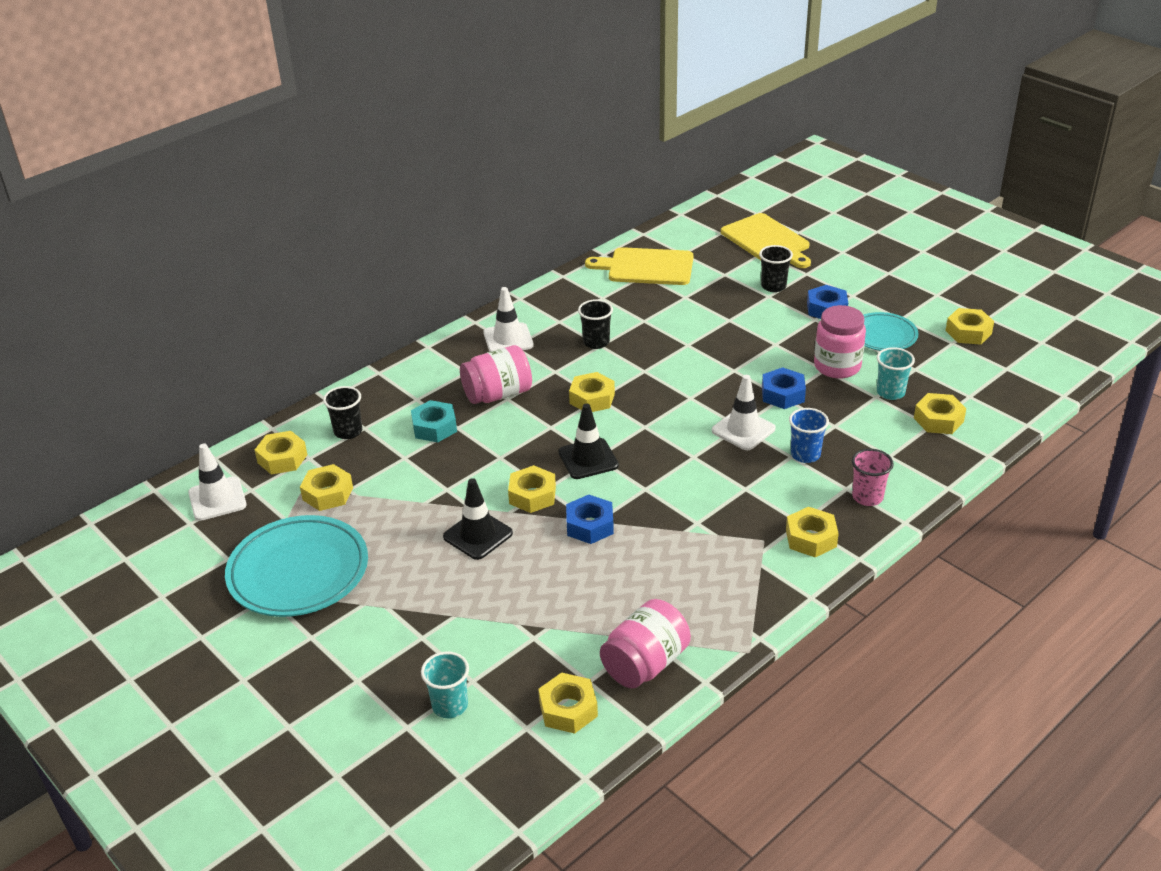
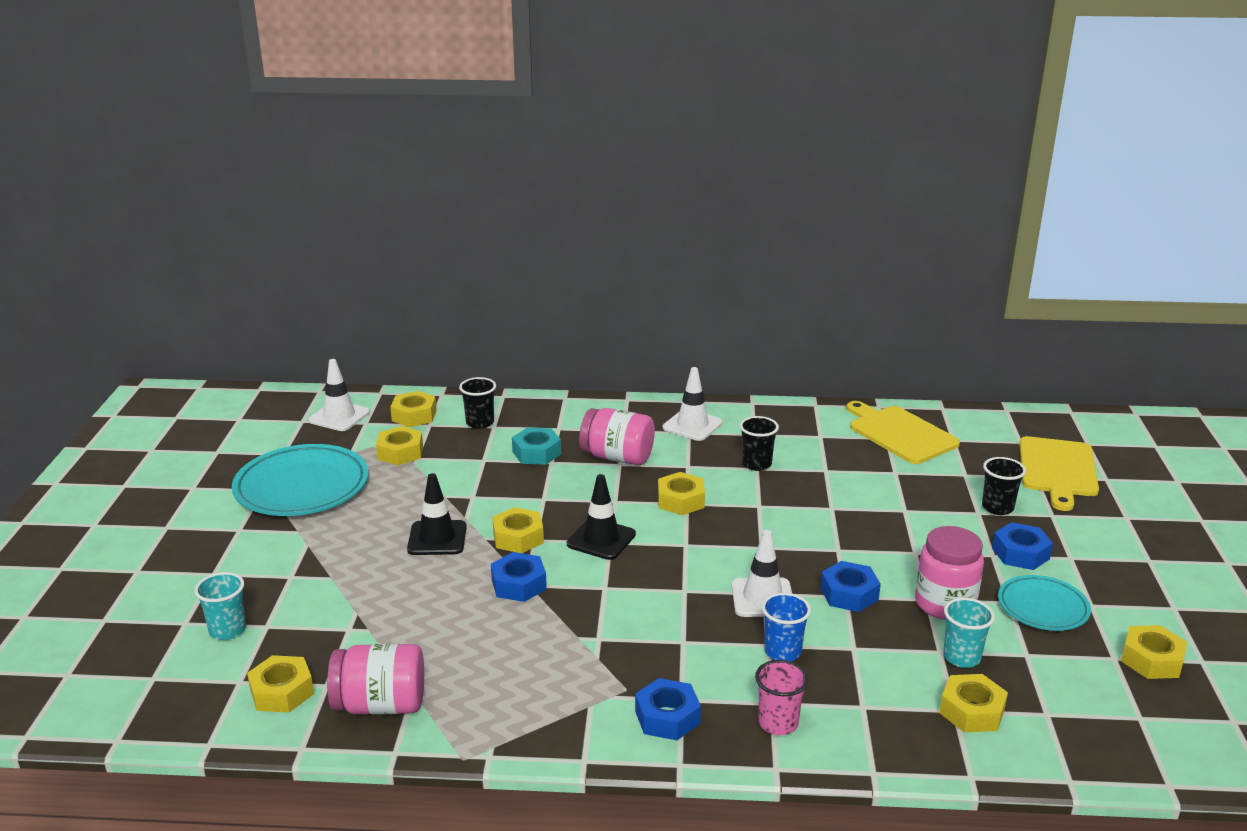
camera: 45 degrees right, 10 degrees down
yellow nut [786,507,839,557] -> blue nut [635,678,701,740]

